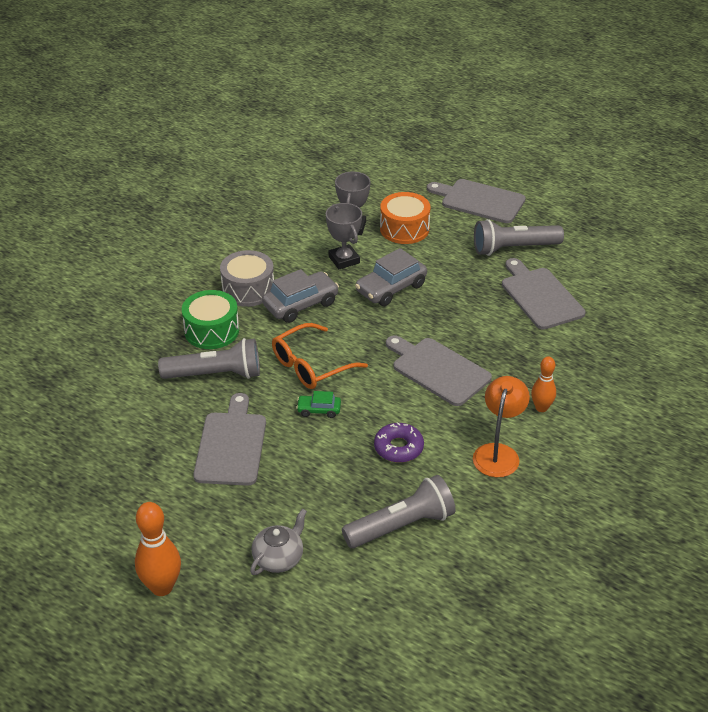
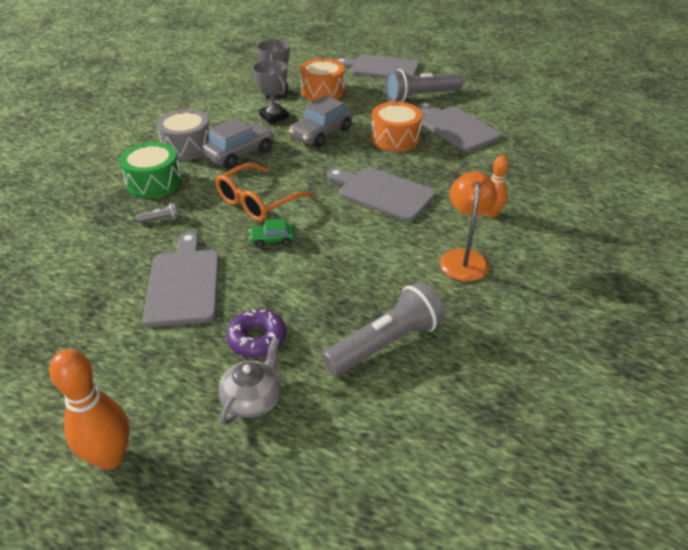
camera: 10 degrees left, 0 degrees up
grey flashlight [158,338,260,379] -> grey flashlight [136,203,179,223], size x0.40
purple donut [374,422,424,463] -> purple donut moved to [227,309,286,357]
none -> orange drum [371,102,422,152]

